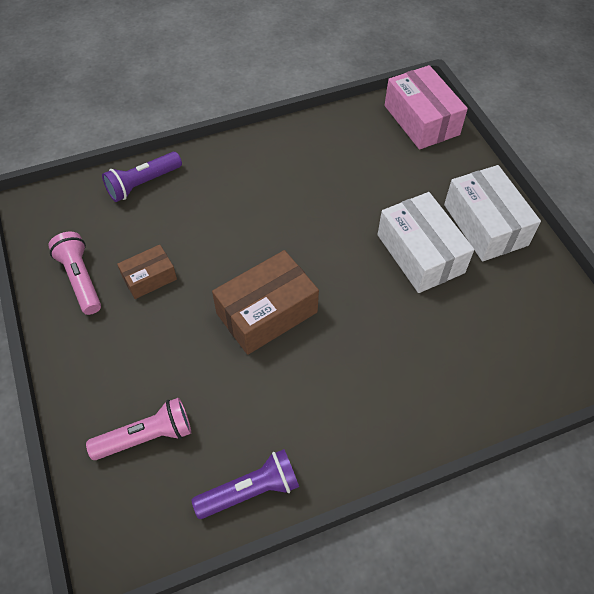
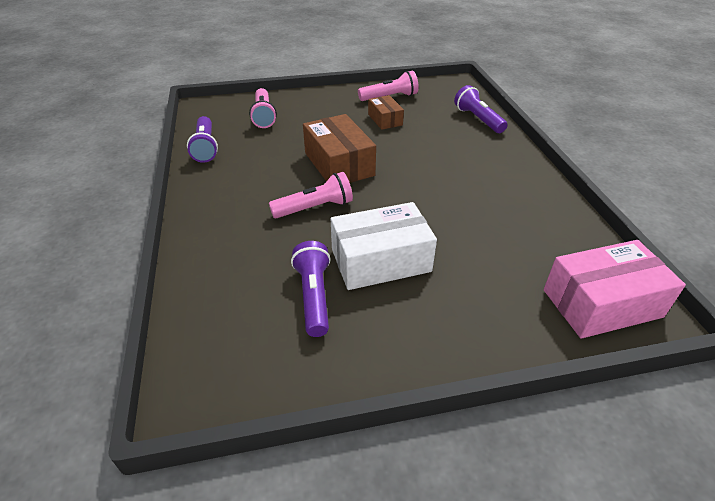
camera: 100 degrees right, 15 degrees down
white box [444,165,541,261] -> none
none -> pink flashlight [269,172,353,218]
none -> purple flashlight [291,241,331,337]

